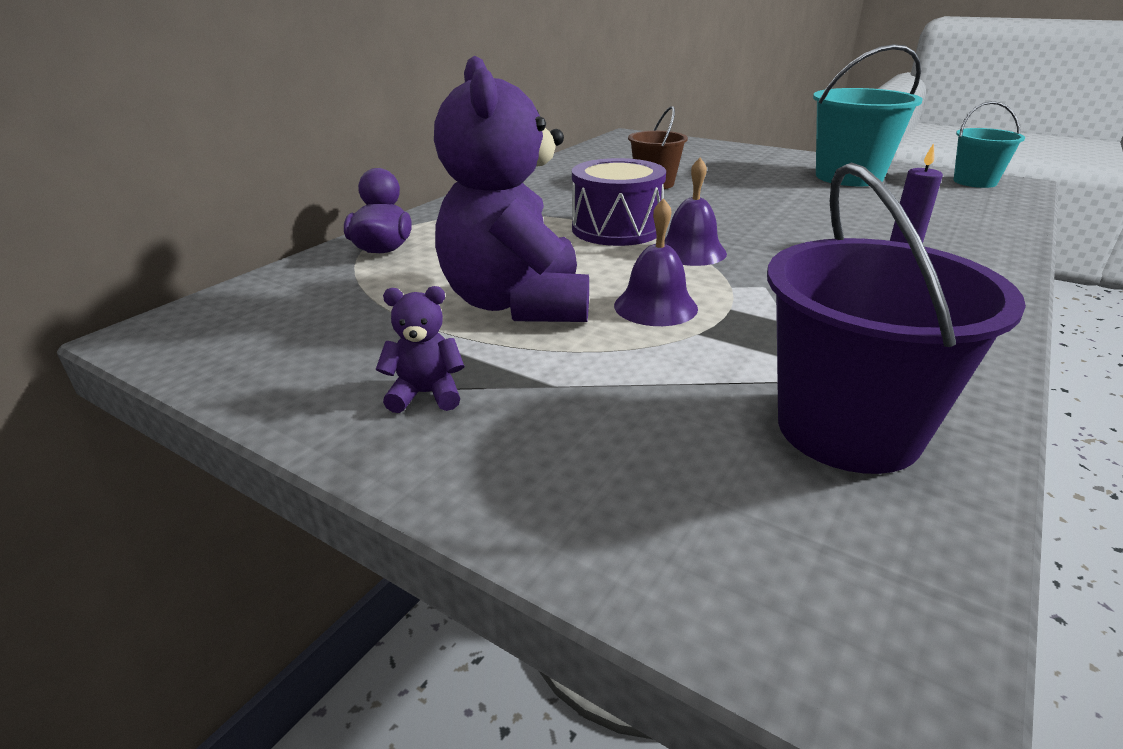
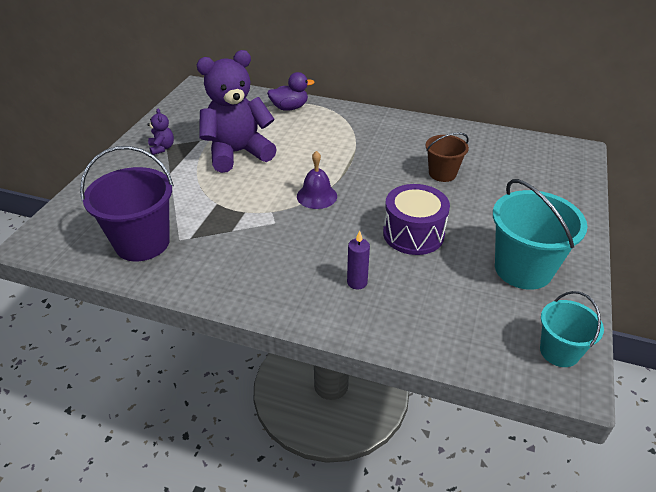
camera: 75 degrees right, 10 degrees up
purple drum [572,158,666,246] -> purple drum moved to [383,184,450,255]
purple bell [614,198,698,326] -> none

